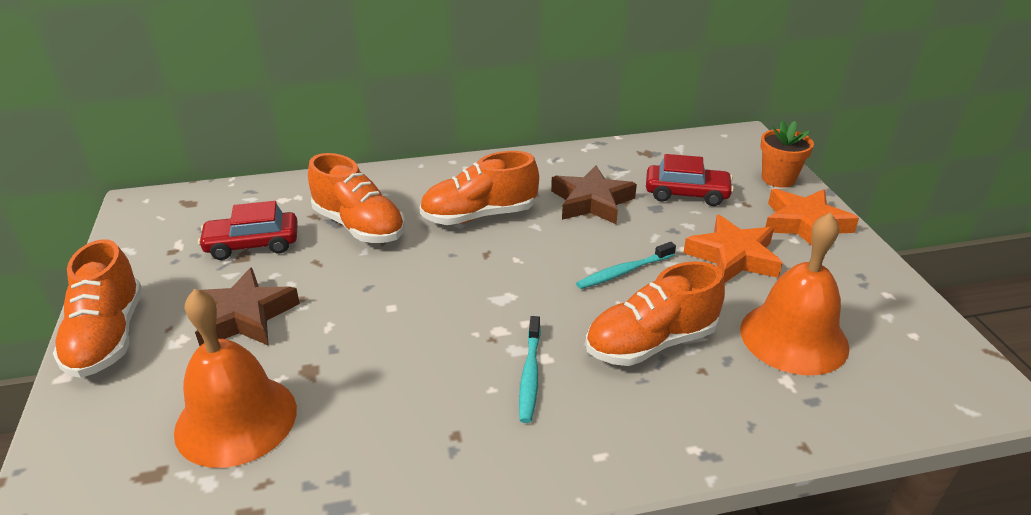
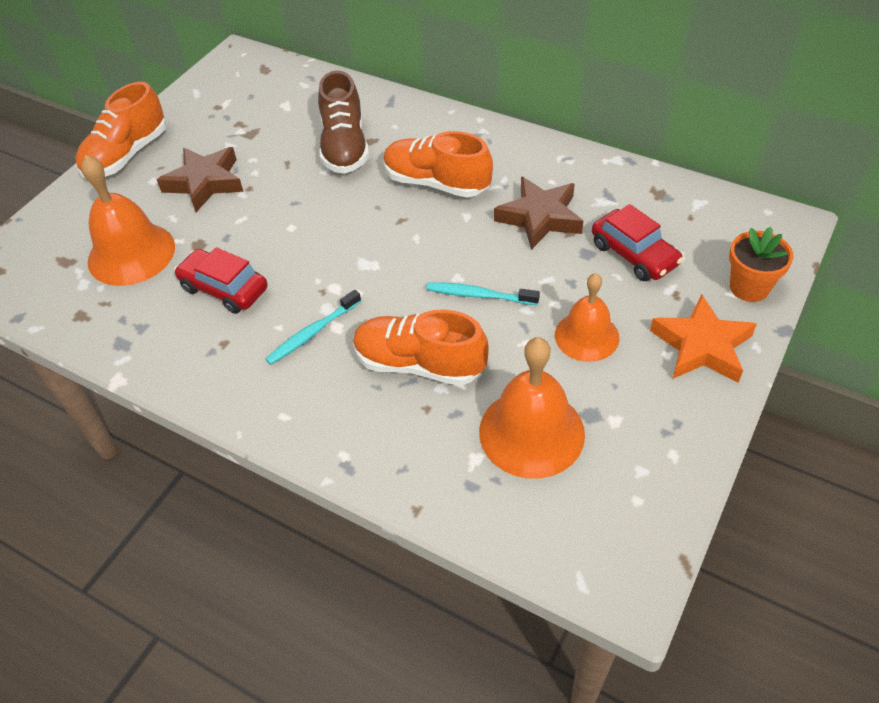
camera: 45 degrees right, 15 degrees up
red car [198,201,298,260] -> red car moved to [174,247,268,314]
orange shoe [308,153,405,243] -> brown shoe [318,71,369,174]
orange star [683,215,783,283] -> orange bell [555,273,619,362]

